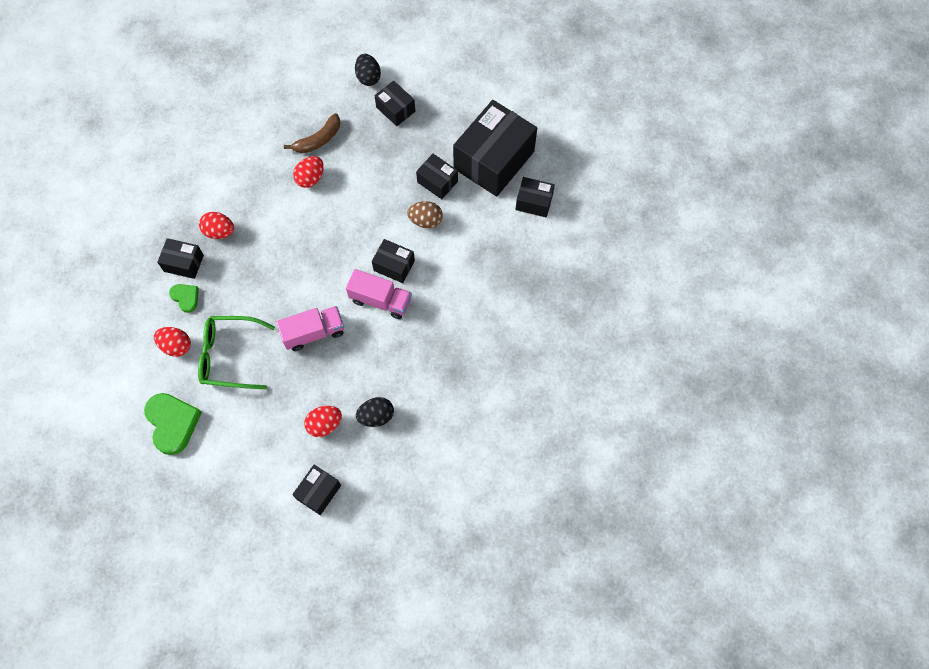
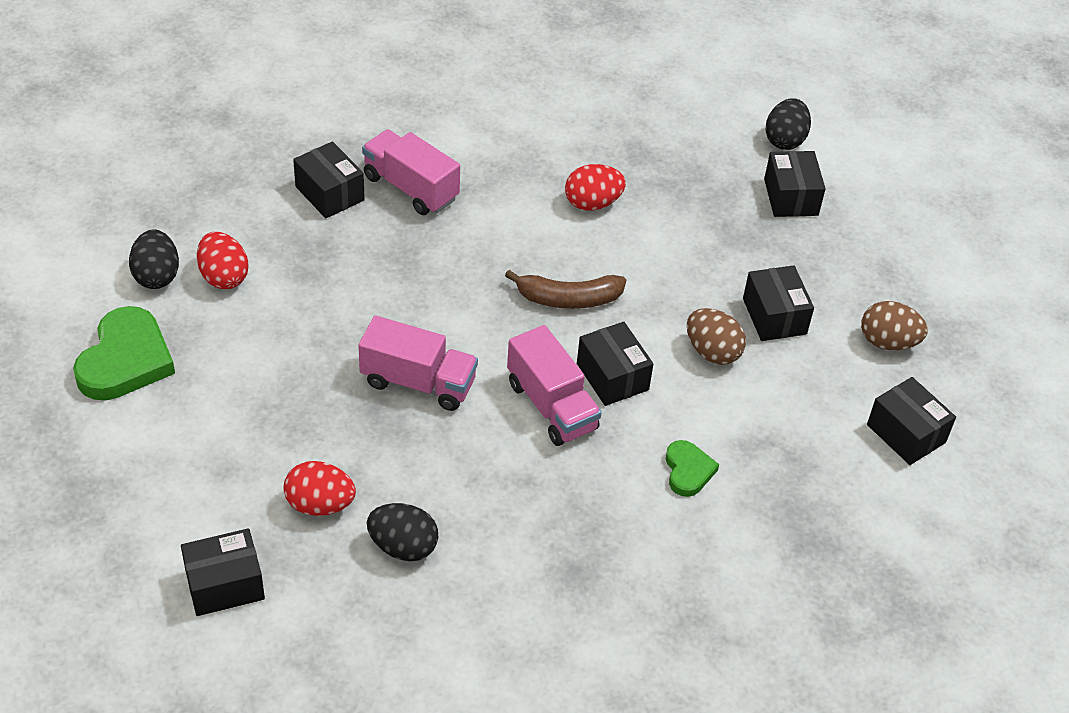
camera: 35 degrees right, 20 degrees down
green heart [169,284,199,313] -> green heart moved to [666,440,719,497]
green glasses [198,316,275,389] -> none
red egg [199,212,234,239] -> pink truck [362,129,460,215]
brown banana [284,113,340,153] -> brown banana moved to [505,270,626,309]
black box [453,100,537,197] -> brown egg [861,301,928,350]
none -> black egg [129,229,179,289]

